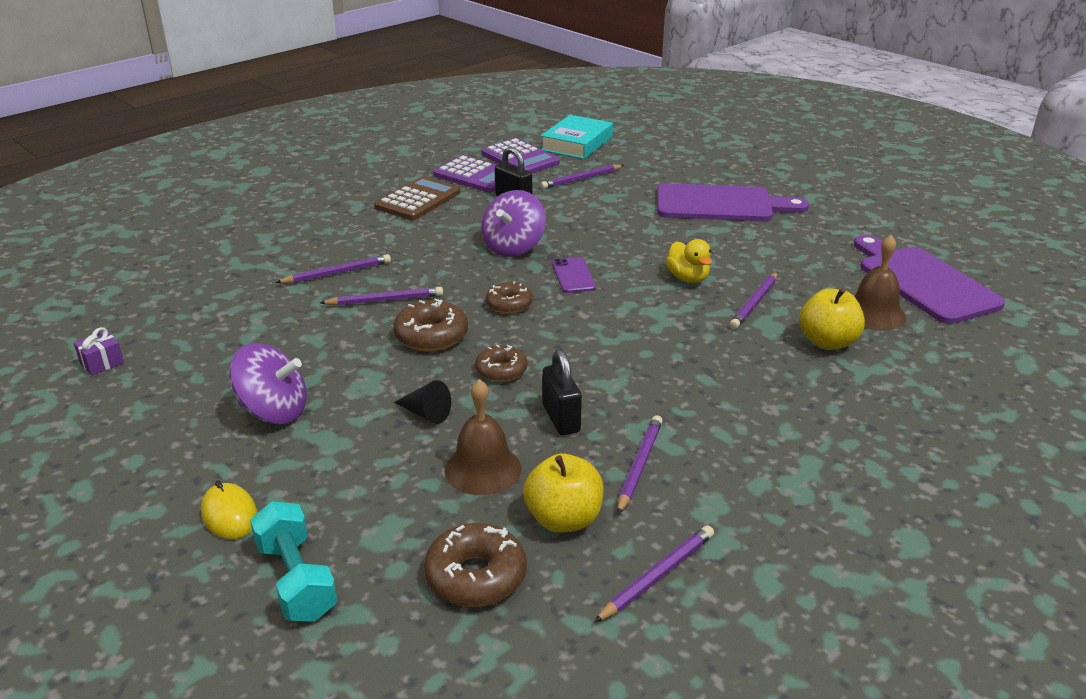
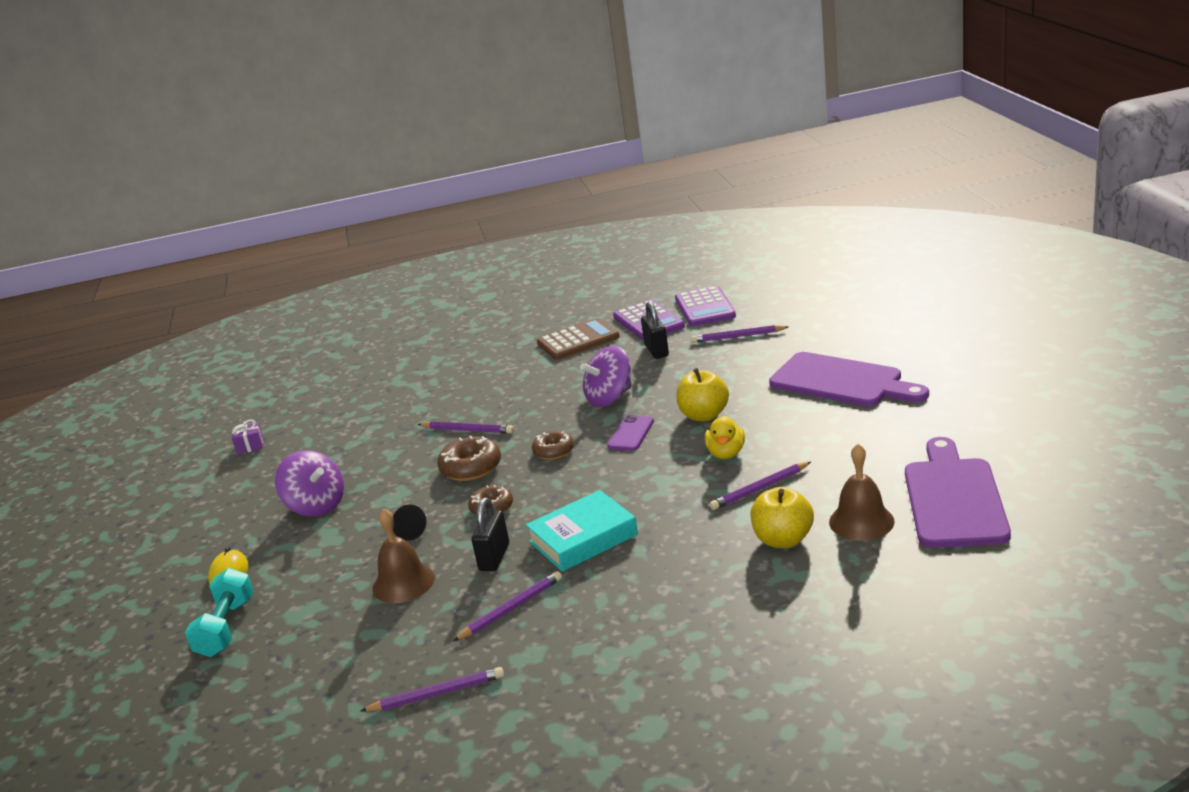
camera: 35 degrees right, 5 degrees down
purple pencil [275,254,391,283] -> none
brown donut [424,523,527,607] -> none
yellow apple [523,454,604,533] -> yellow apple moved to [677,368,729,421]
turquoise book [541,115,613,159] -> turquoise book moved to [526,490,638,572]

